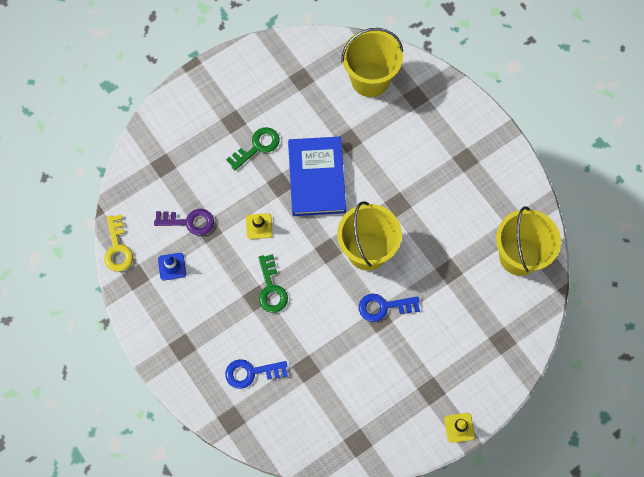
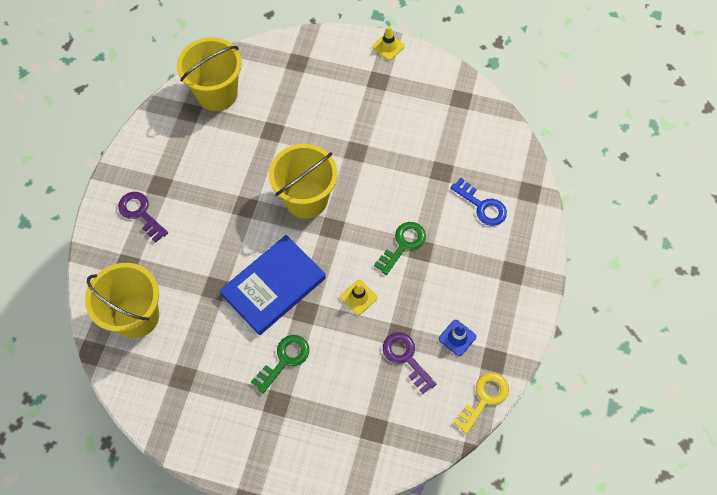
camera: 130 degrees left, 5 degrees down
green key [226,127,280,170] -> green key turned 120 degrees clockwise [251,335,309,394]
blue key [359,294,420,322] -> none
none -> purple key [118,192,168,243]

